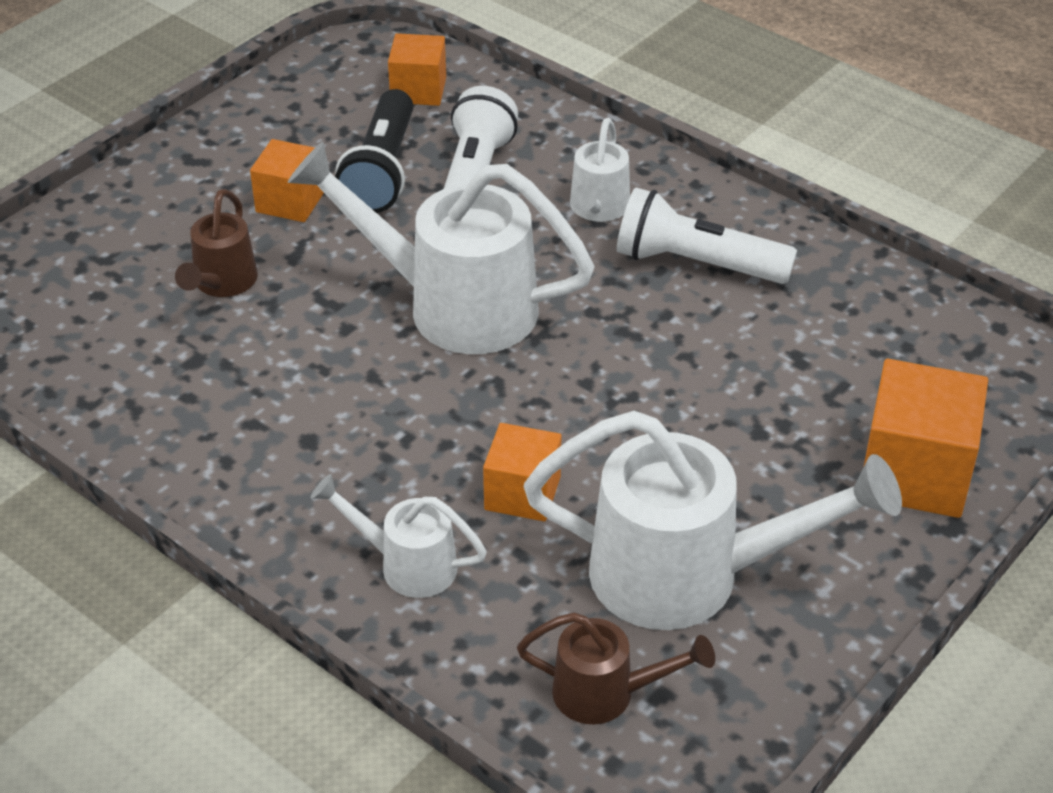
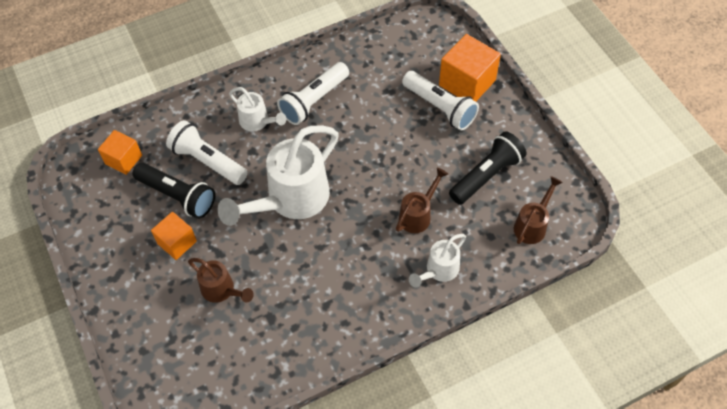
camera: 65 degrees left, 15 degrees up
orange cube [483,423,561,521] -> brown watering can [396,168,448,233]
white watering can [524,411,902,630] -> black flashlight [449,131,526,205]
none -> white flashlight [402,71,479,131]

